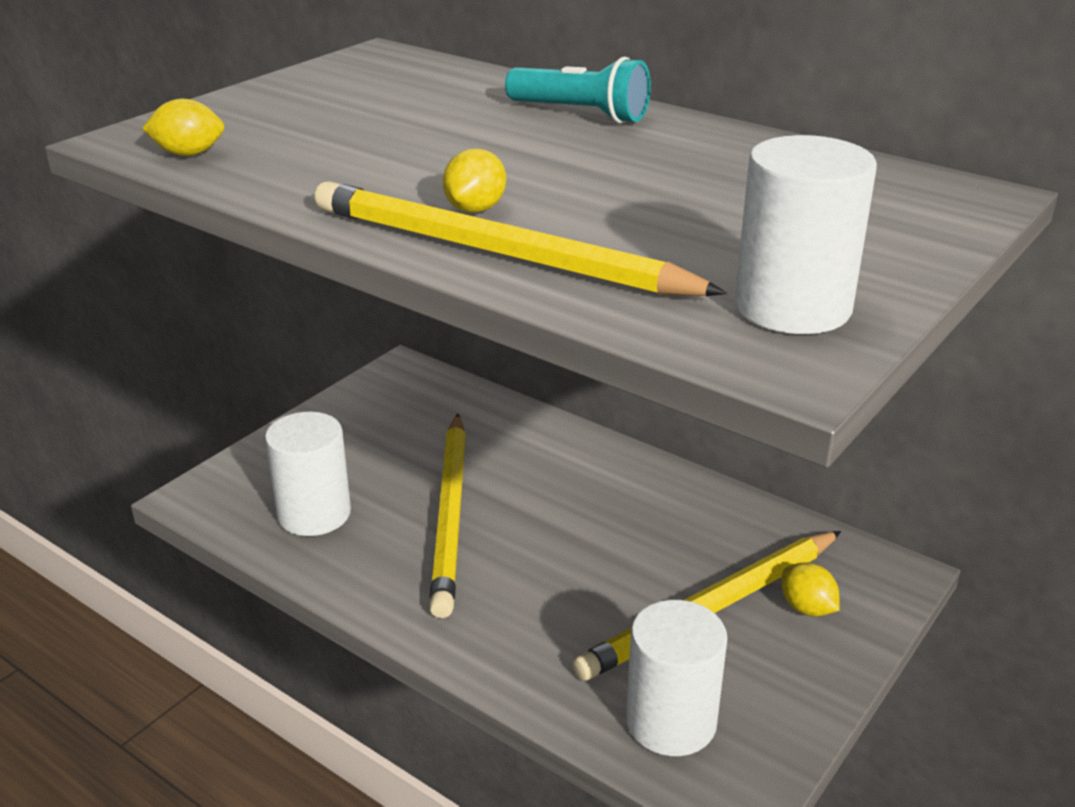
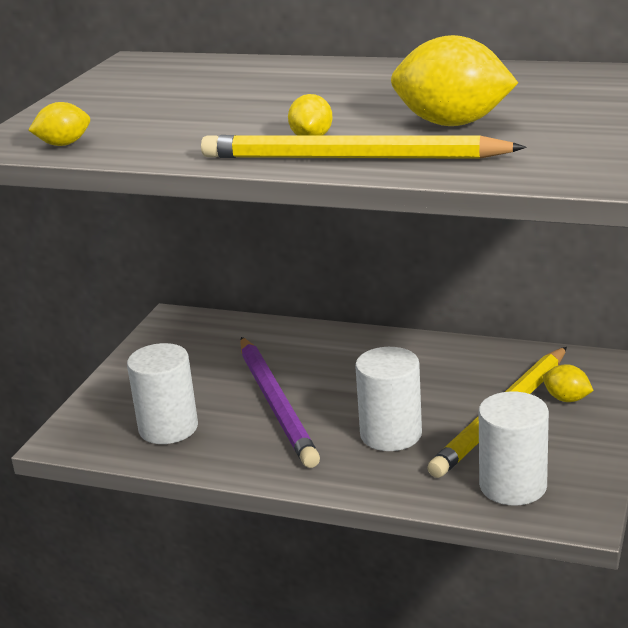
camera: 15 degrees left, 5 degrees down
yellow pencil [429,414,466,618] -> purple pencil [240,337,320,468]
turquoise flashlight [505,57,651,124] -> none
white cylinder [735,135,877,334] -> white cylinder moved to [355,347,422,451]
none -> yellow lemon [391,35,518,126]

